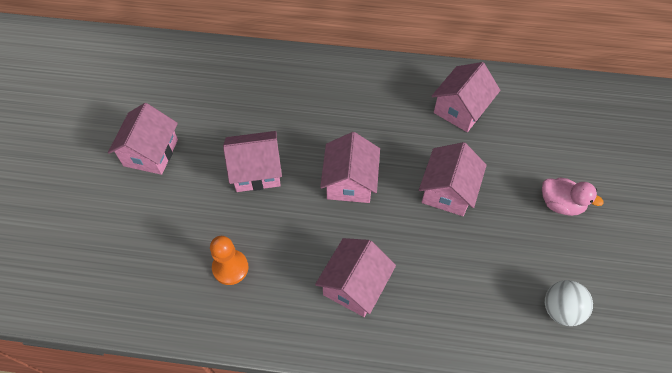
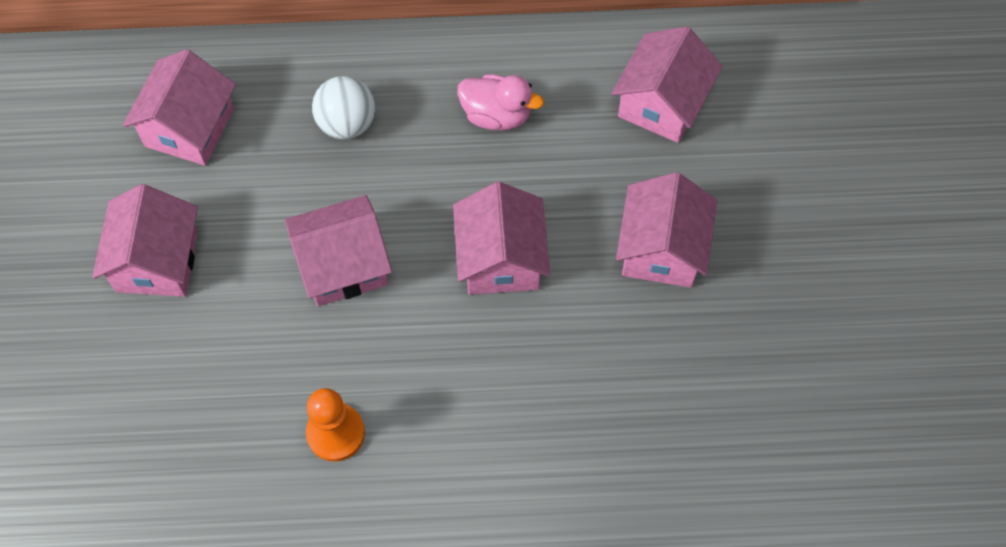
camera: 10 degrees left, 5 degrees up
pink house [315,238,396,317] -> pink house moved to [123,49,236,166]
pink duck [542,177,604,216] -> pink duck moved to [457,74,544,130]
white ball [545,280,593,326] -> white ball moved to [312,76,375,140]

